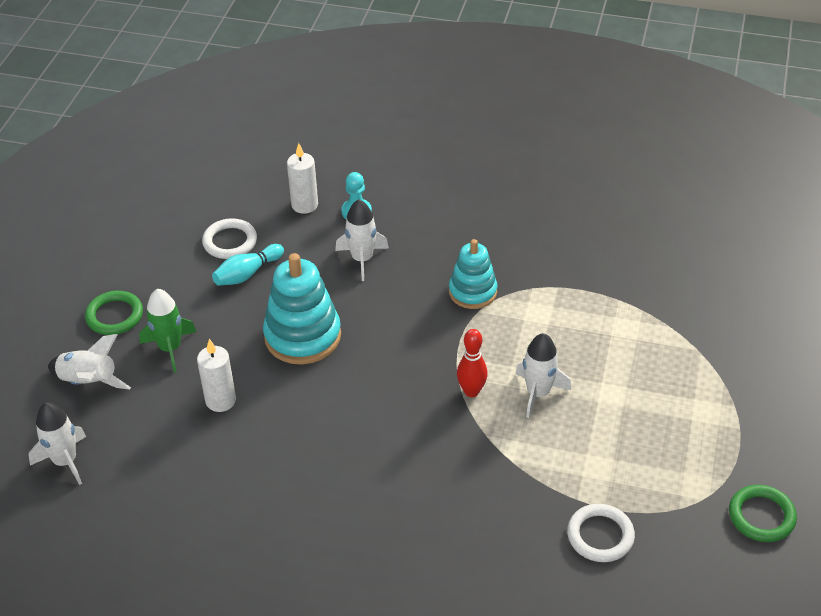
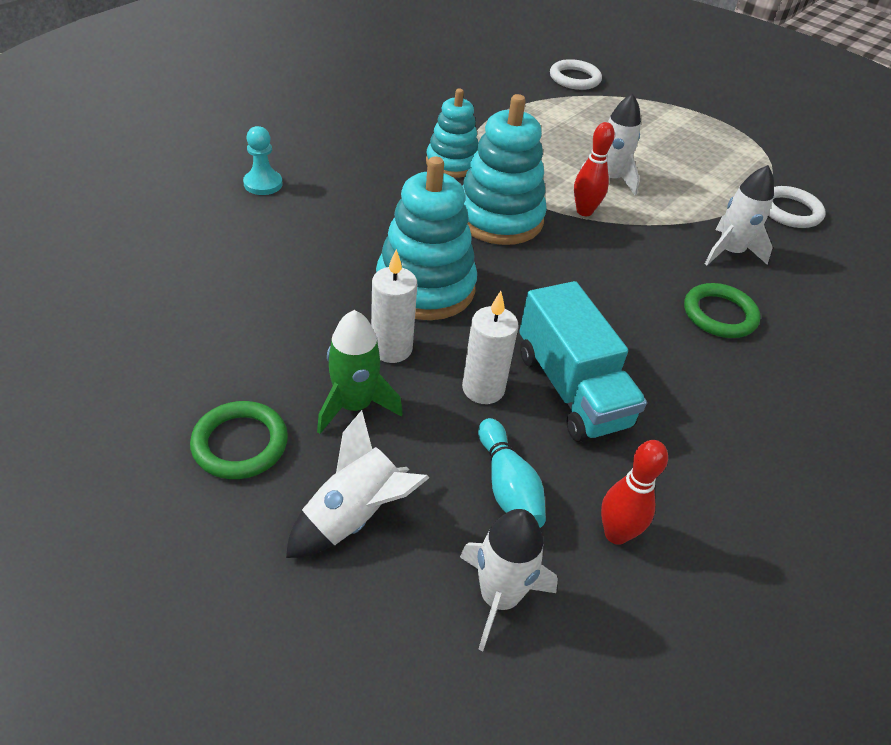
camera: 70 degrees left, 0 degrees up
white ring [202,218,257,259] -> white ring moved to [550,59,602,90]
turquoise bowling pin [212,244,284,286] -> turquoise bowling pin moved to [478,418,546,528]
white candle [287,143,318,214] -> white candle moved to [371,249,417,363]
white rocket [335,199,389,281] -> white rocket moved to [705,165,774,265]
green ring [729,485,797,542] -> green ring moved to [684,283,761,338]
none -> turquoise stacking toy [462,94,547,245]
none -> turquoise truck [519,281,647,442]
none -> red bowling pin [601,440,668,545]

